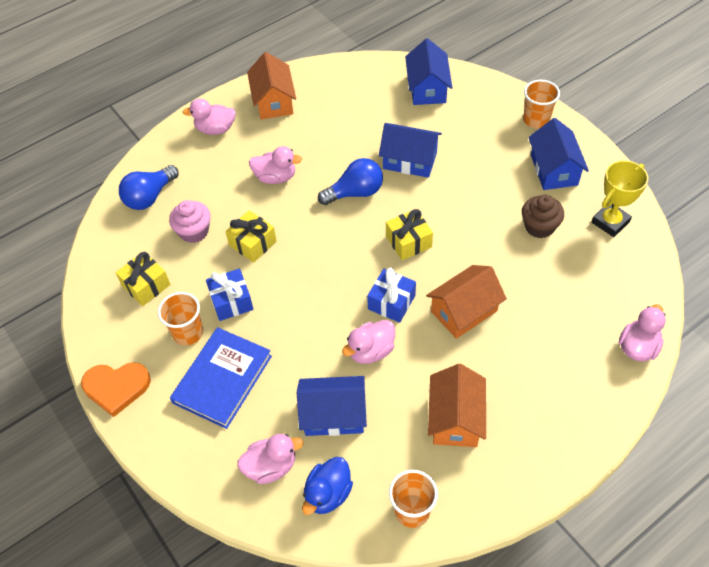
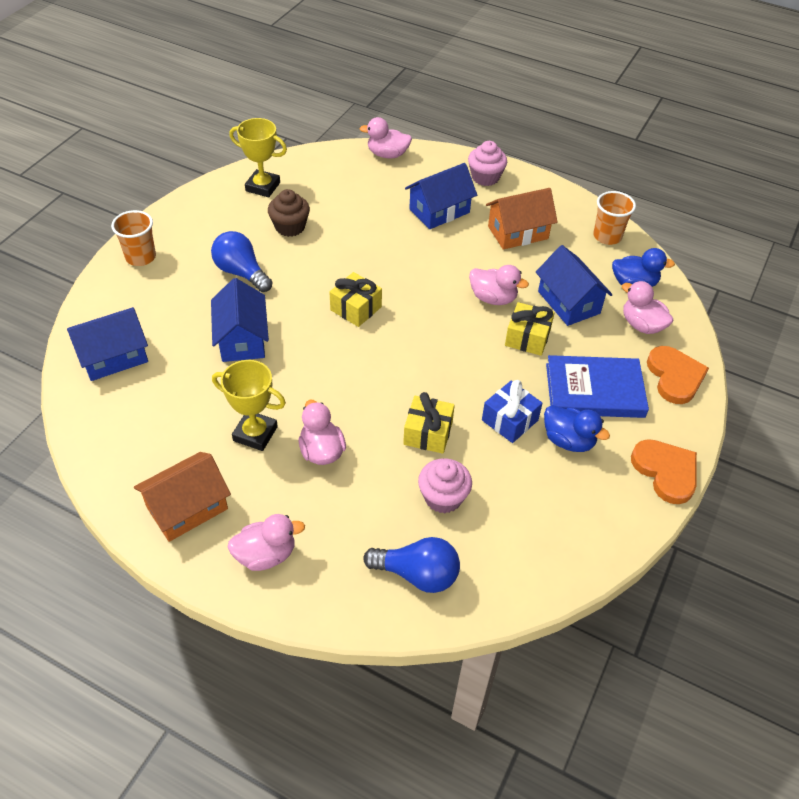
camera: 120 degrees left, 5 degrees down
yellow gift [115,252,170,306] -> yellow gift moved to [505,302,555,356]
orange cup [158,292,203,346] -> blue duck [544,405,610,452]
pink duck [182,99,236,135] -> pink duck turned 75 degrees counterclockwise [228,514,305,571]
blue light bulb [318,158,383,205] -> blue light bulb moved to [211,231,272,292]
blue gift [367,268,416,323] -> none
orange house [426,265,507,339] -> none
blue house [528,118,589,190] -> blue house moved to [405,163,477,229]
none -> yellow trophy [212,360,286,451]
none -> pink cupcake [468,141,507,186]
none -> orange heart [647,346,709,404]

